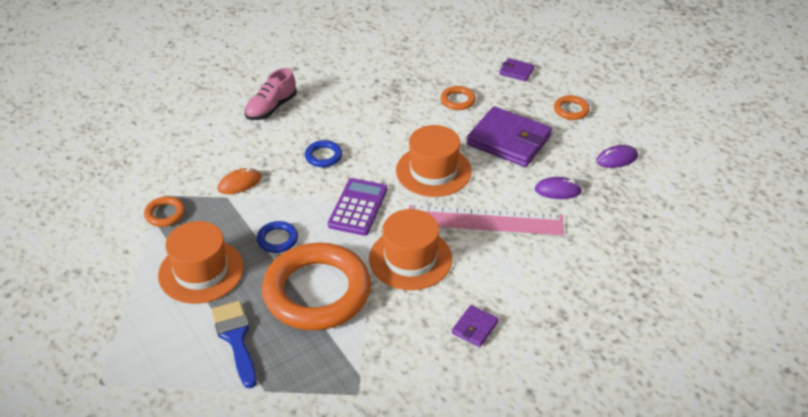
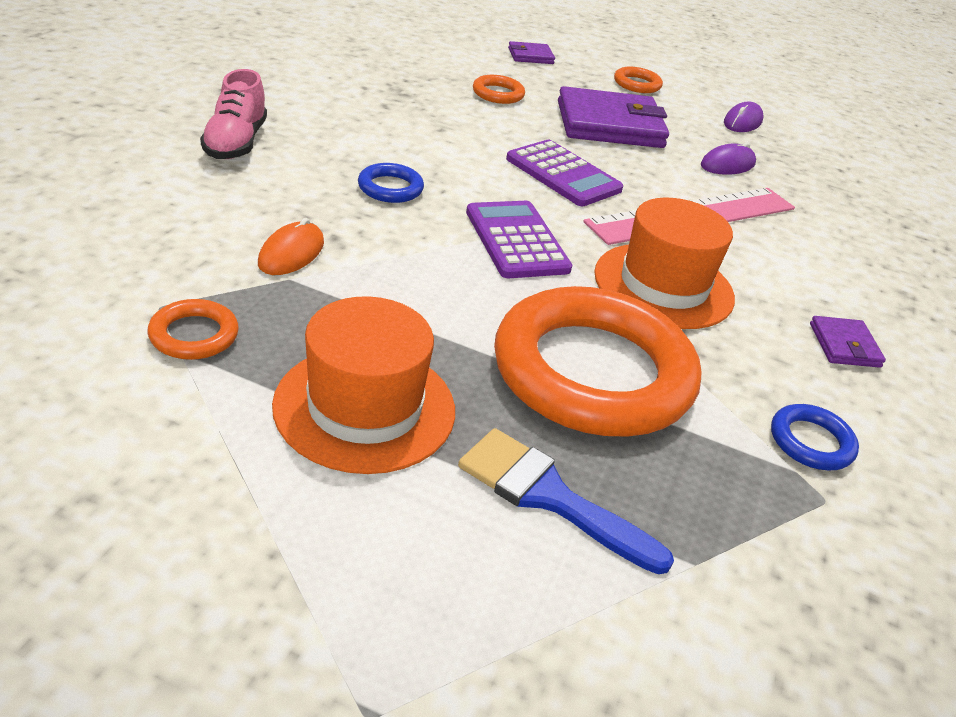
camera: 40 degrees left, 5 degrees down
blue ring [257,221,298,253] -> blue ring moved to [771,404,859,470]
orange hat [396,125,472,197] -> purple calculator [506,140,623,206]

